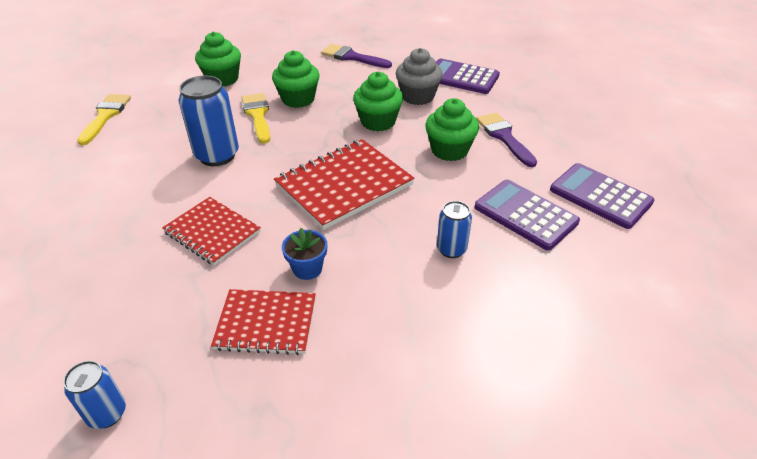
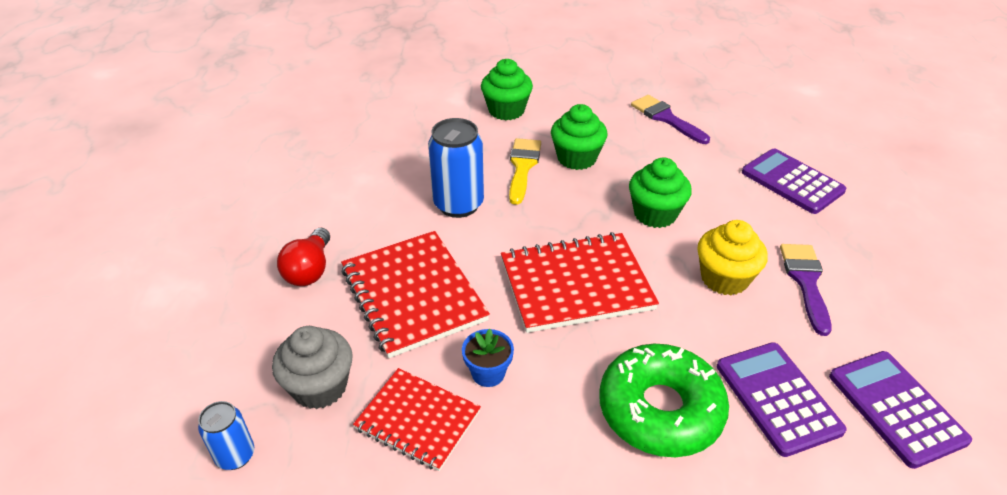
camera: 25 degrees right, 0 degrees up
yellow brush [77,94,131,145] -> none
red notebook [162,197,261,266] -> red notebook [341,231,490,358], size x1.56
grey cupcake [396,48,443,105] -> grey cupcake moved to [272,326,353,409]
green cupcake [425,98,479,161] -> yellow cupcake [697,220,768,295]
blue can [437,201,472,258] -> green donut [599,344,729,457]
none -> red light bulb [277,228,330,286]

